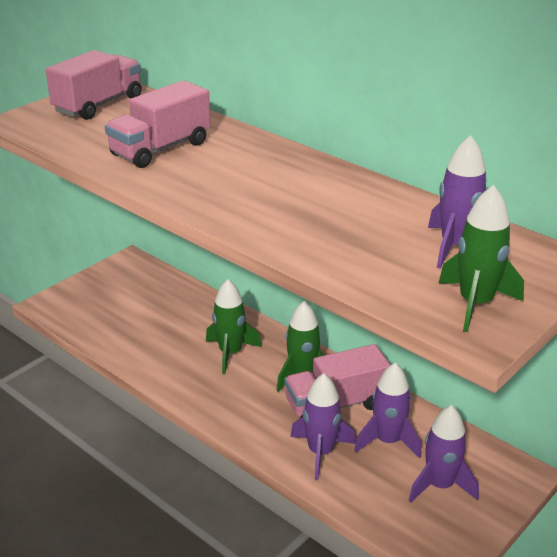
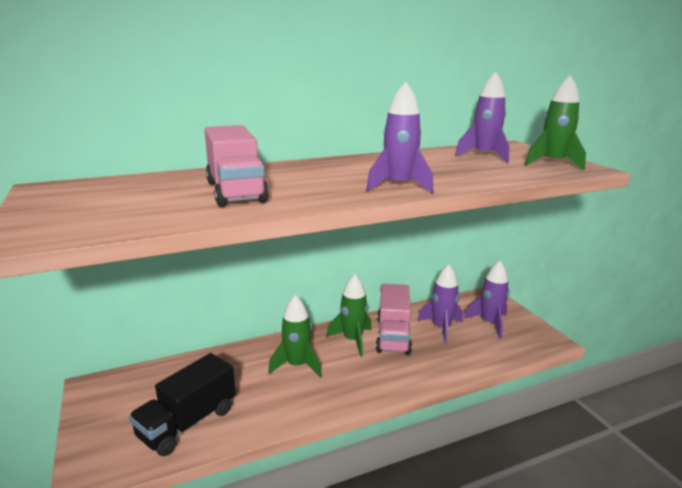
camera: 65 degrees left, 10 degrees down
pink truck [46,50,142,120] -> none
purple rocket [290,373,356,480] -> purple rocket moved to [366,82,433,193]
none -> black truck [129,353,236,456]

